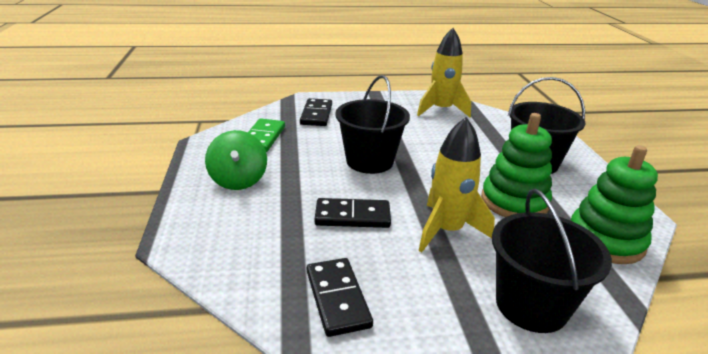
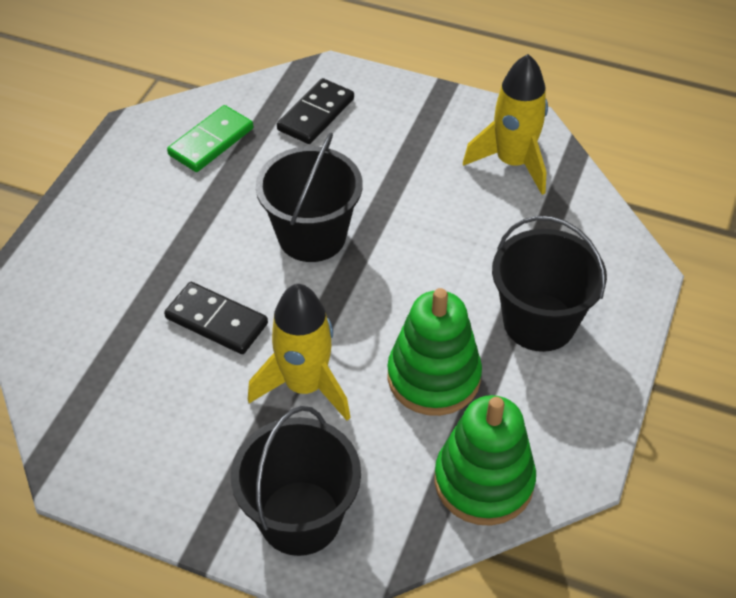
camera: 30 degrees right, 20 degrees up
green spinning top [205,130,267,190] -> none
black domino [307,258,373,337] -> none

